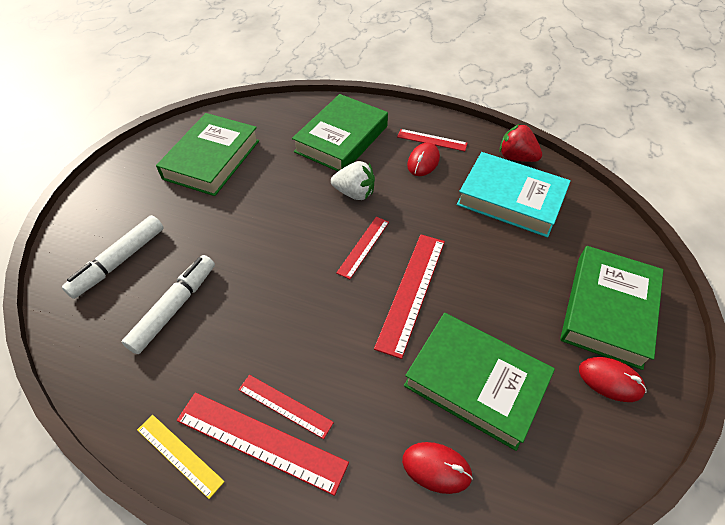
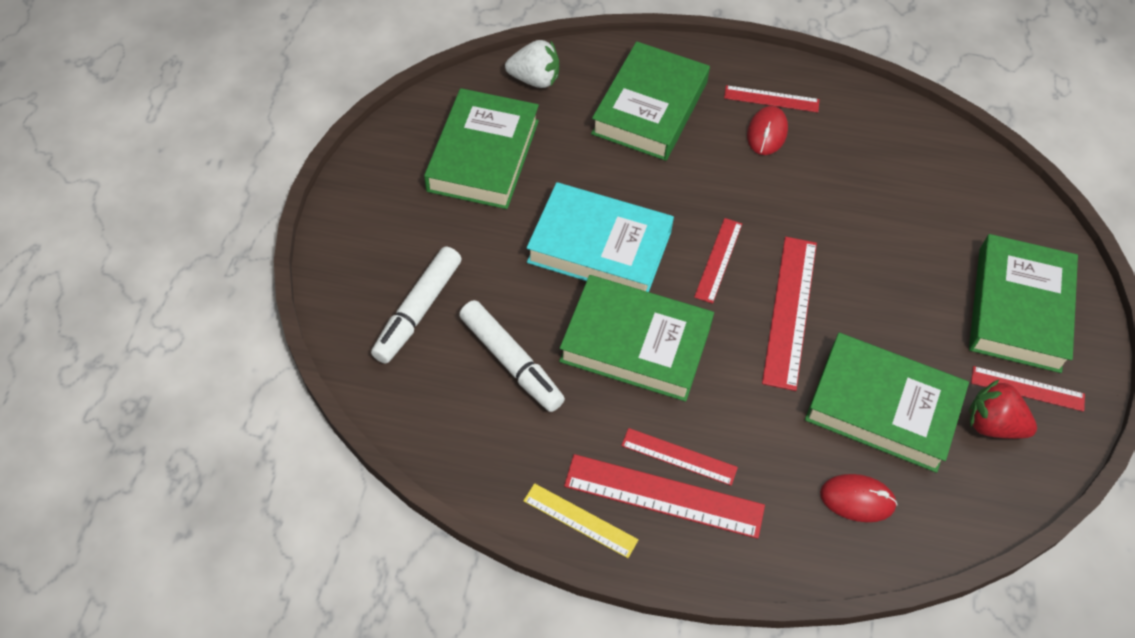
camera: 10 degrees left, 5 degrees up
white marker [122,255,215,354] -> white marker turned 120 degrees clockwise [459,300,565,412]
white strawberry [331,161,375,200] -> white strawberry moved to [505,40,559,88]
turquoise book [457,152,571,238] -> turquoise book moved to [527,182,674,292]
red strawberry [499,124,542,162] -> red strawberry moved to [969,379,1037,439]
red mouse [579,357,646,402] -> red ruler [971,366,1085,412]
none -> green book [559,275,714,402]

